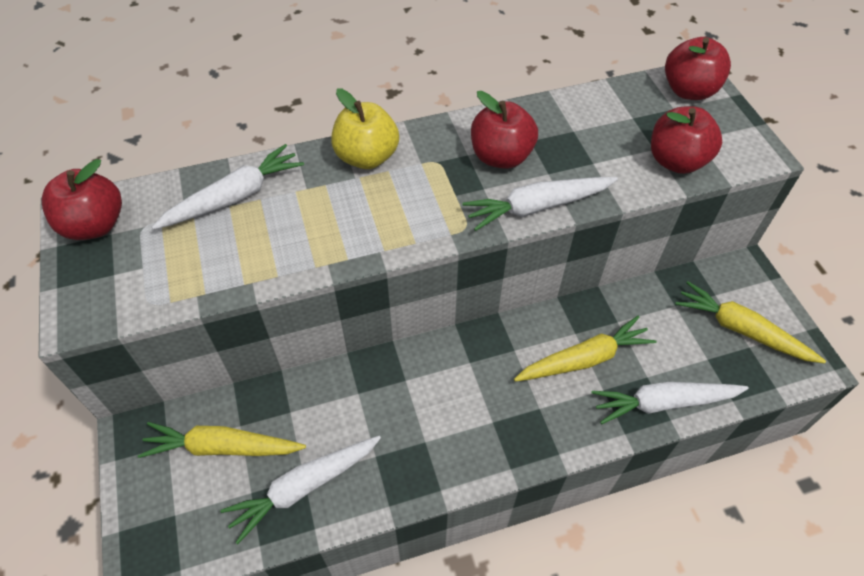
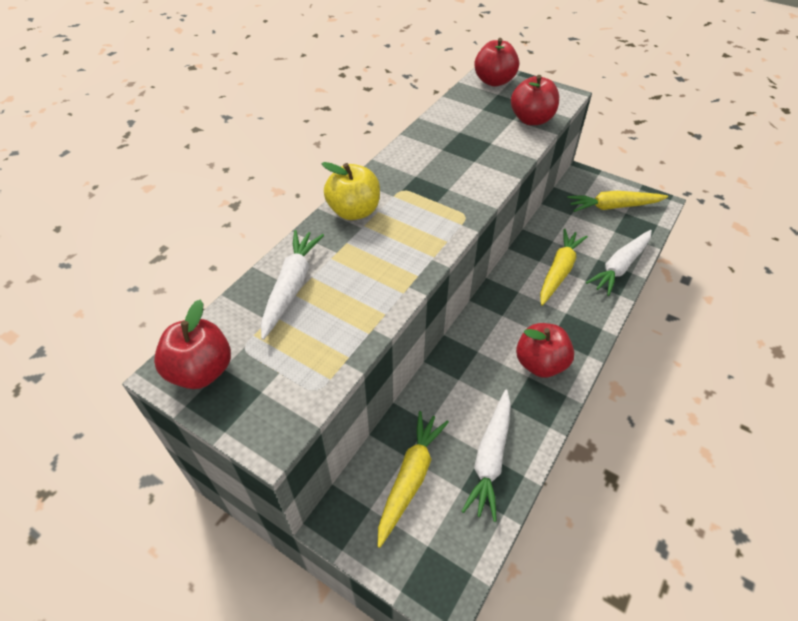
camera: 40 degrees left, 5 degrees down
yellow carrot [138,422,306,458] -> yellow carrot turned 150 degrees clockwise [377,411,449,548]
white carrot [462,177,618,231] -> none
red apple [471,91,538,169] -> red apple moved to [516,323,574,378]

